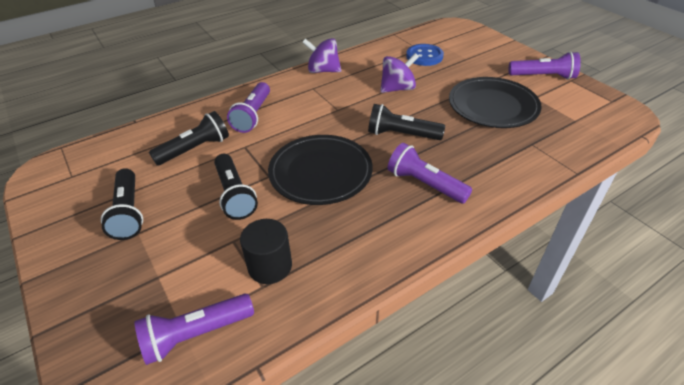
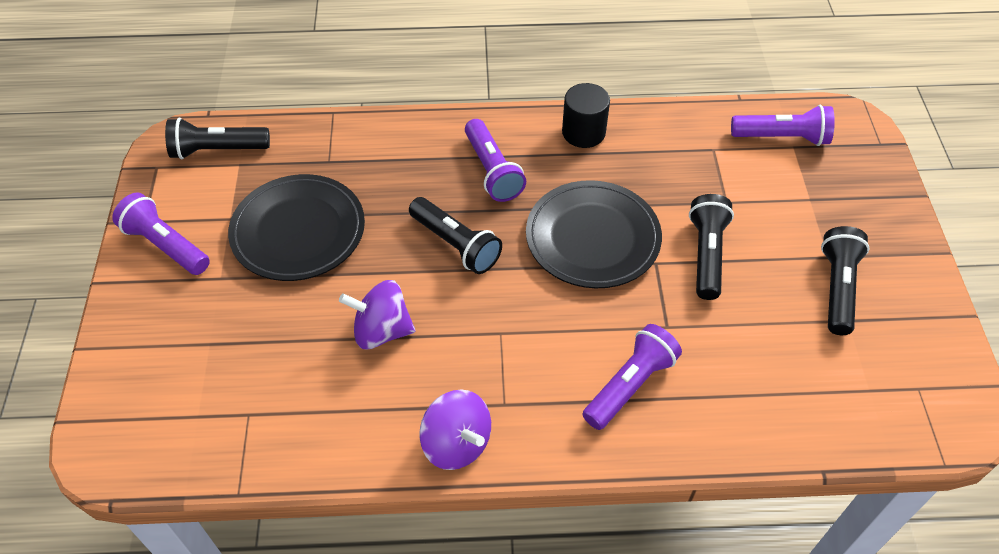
camera: 150 degrees left, 10 degrees up
black flashlight [149,111,229,166] -> black flashlight moved to [165,118,270,159]
black cylinder [240,219,292,284] -> black cylinder moved to [562,83,610,148]
blue button [406,44,444,66] -> none

